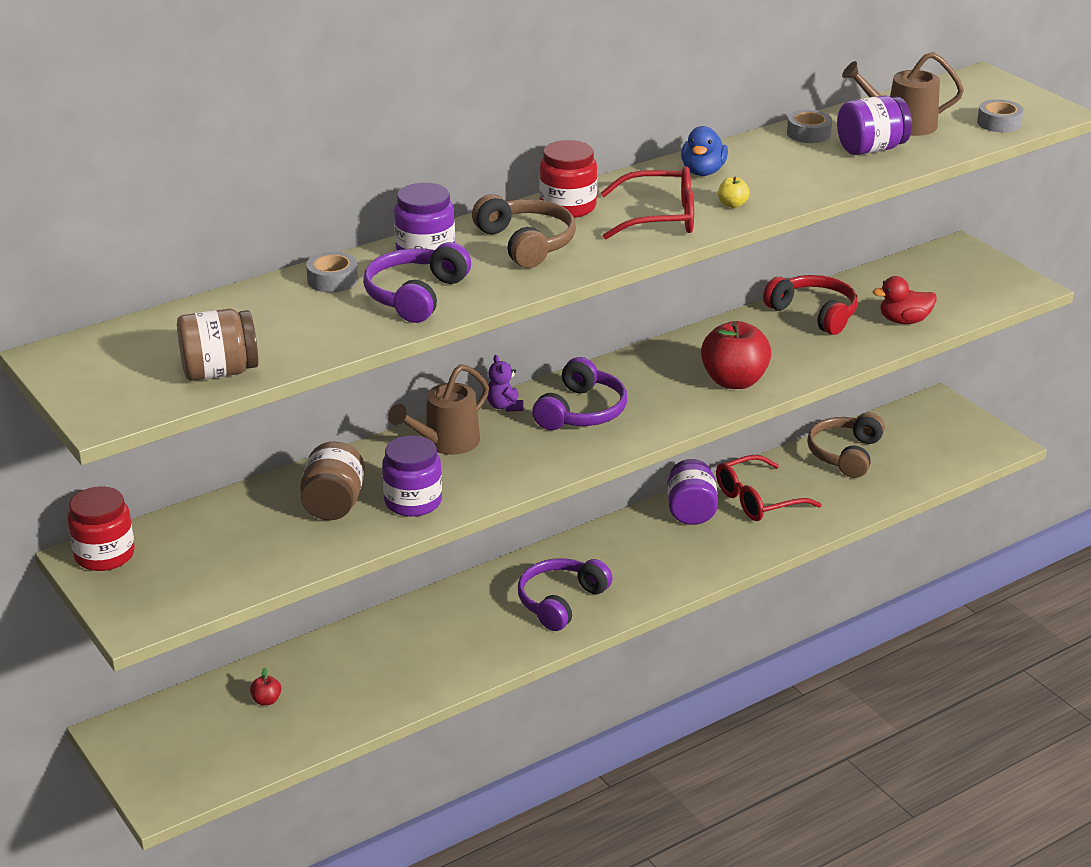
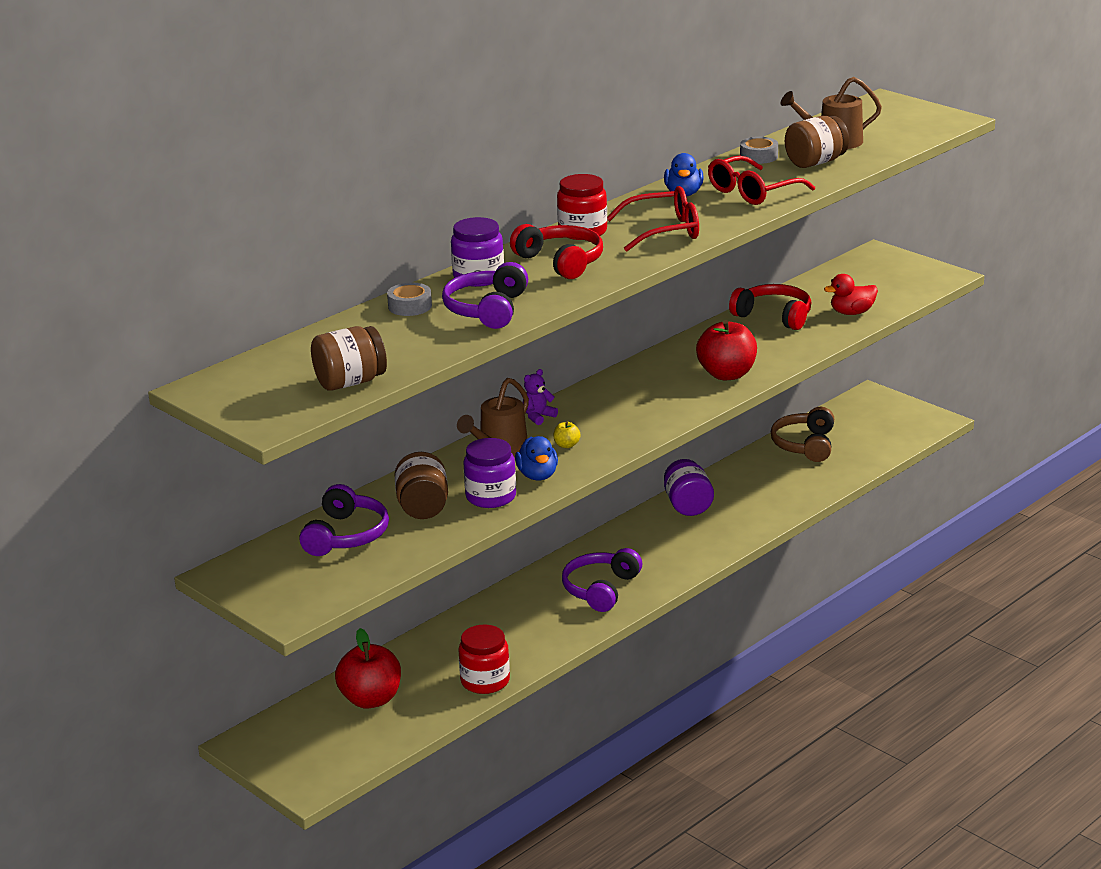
camera: 10 degrees left, 5 degrees down
red jar [67,486,135,571] -> red jar moved to [459,625,510,694]
red apple [250,668,281,705] -> red apple [335,628,401,709], size x2.36
brown headphones [472,194,576,268] -> red headphones [510,224,603,279]
purple teddy bear [487,355,523,412] -> purple teddy bear turned 75 degrees clockwise [523,369,558,425]
purple headphones [532,357,627,430] -> purple headphones moved to [299,484,389,556]
red glasses [716,455,822,521] -> red glasses moved to [708,156,815,205]
yellow apple [718,177,750,208] -> yellow apple moved to [553,422,581,448]
purple jar [837,95,912,155] -> brown jar [785,116,849,168]
grey tape [977,99,1024,132] -> none
none -> blue duck [515,436,558,480]

